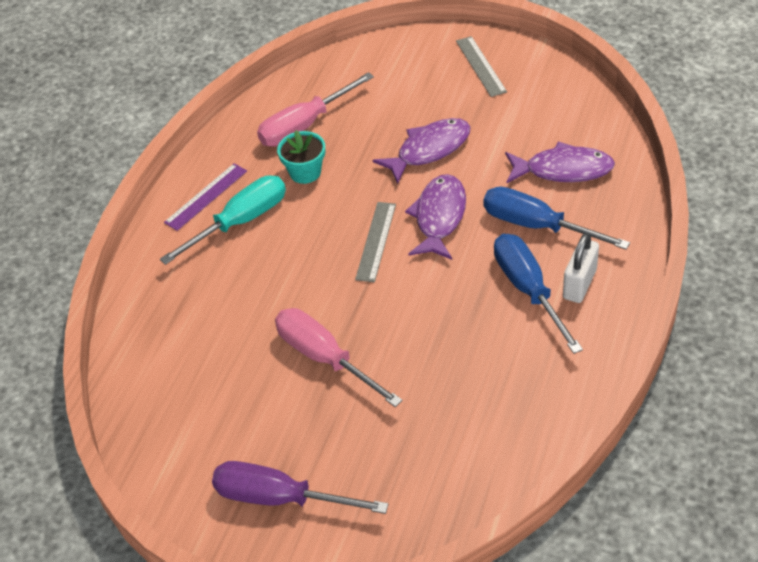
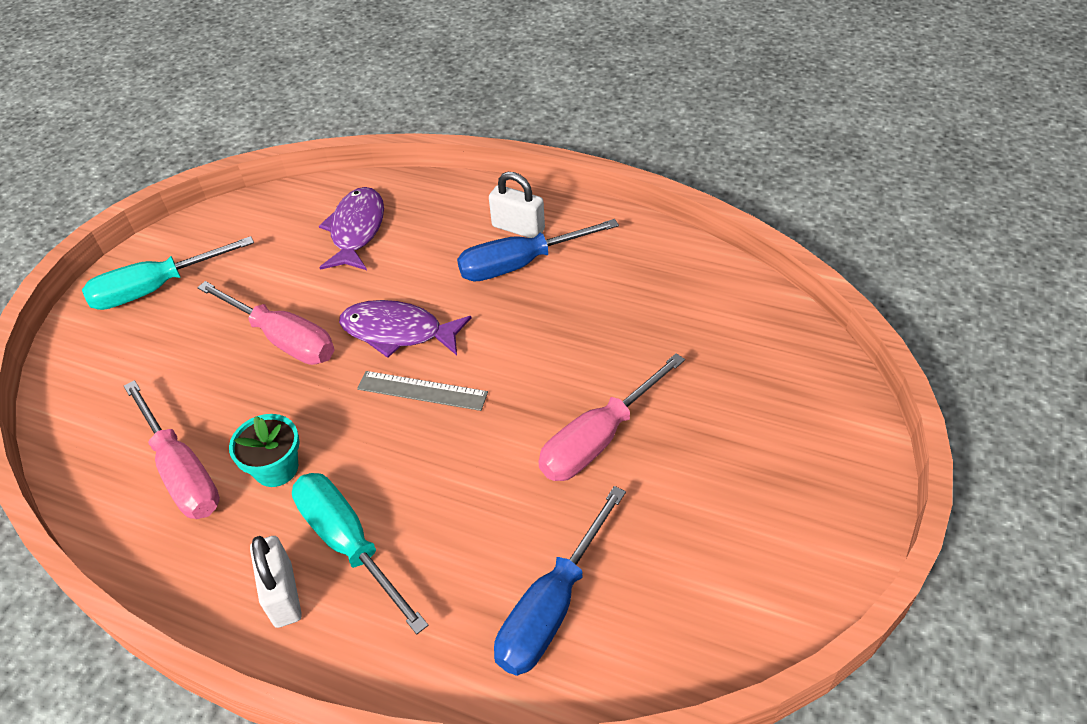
camera: 90 degrees left, 0 degrees up
purple ruler [164,163,247,231] -> white padlock [250,536,302,628]
purple screwdriver [212,461,389,514] -> none
purple fish [373,118,470,184] -> pink screwdriver [197,281,334,365]
grey ruler [456,36,507,97] -> turquoise screwdriver [82,236,254,310]
blue screwdriver [483,187,630,250] -> blue screwdriver moved to [494,486,626,676]

